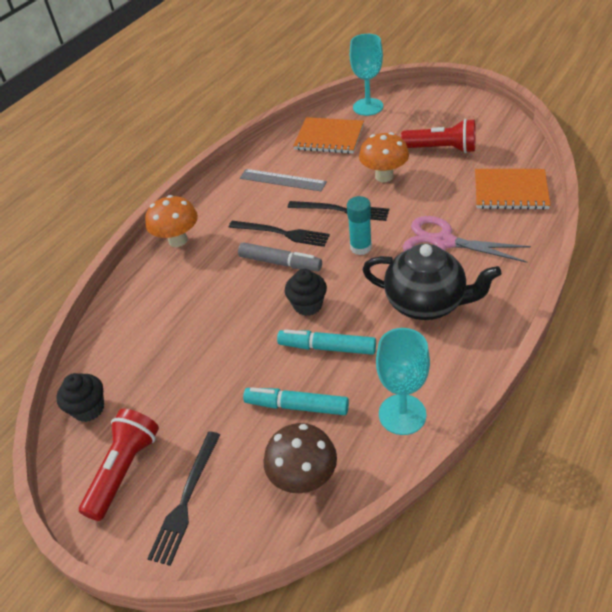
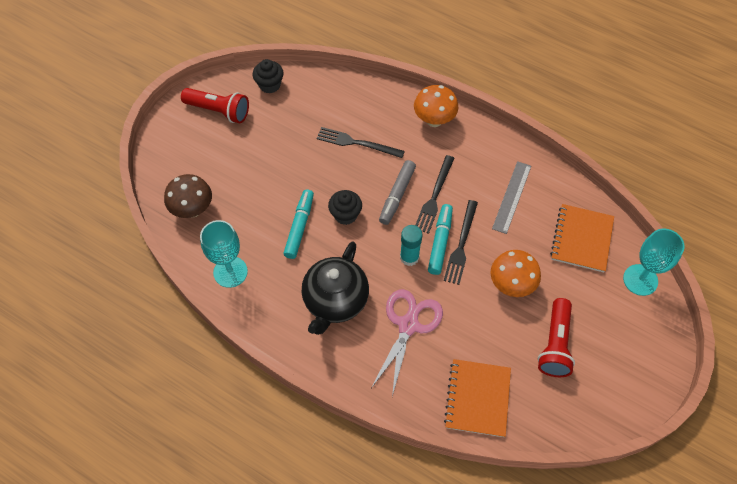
camera: 85 degrees right, 15 degrees up
black fork [147,431,220,566] -> black fork moved to [317,127,405,158]
turquoise marker [243,387,349,415] -> turquoise marker moved to [428,204,453,275]

